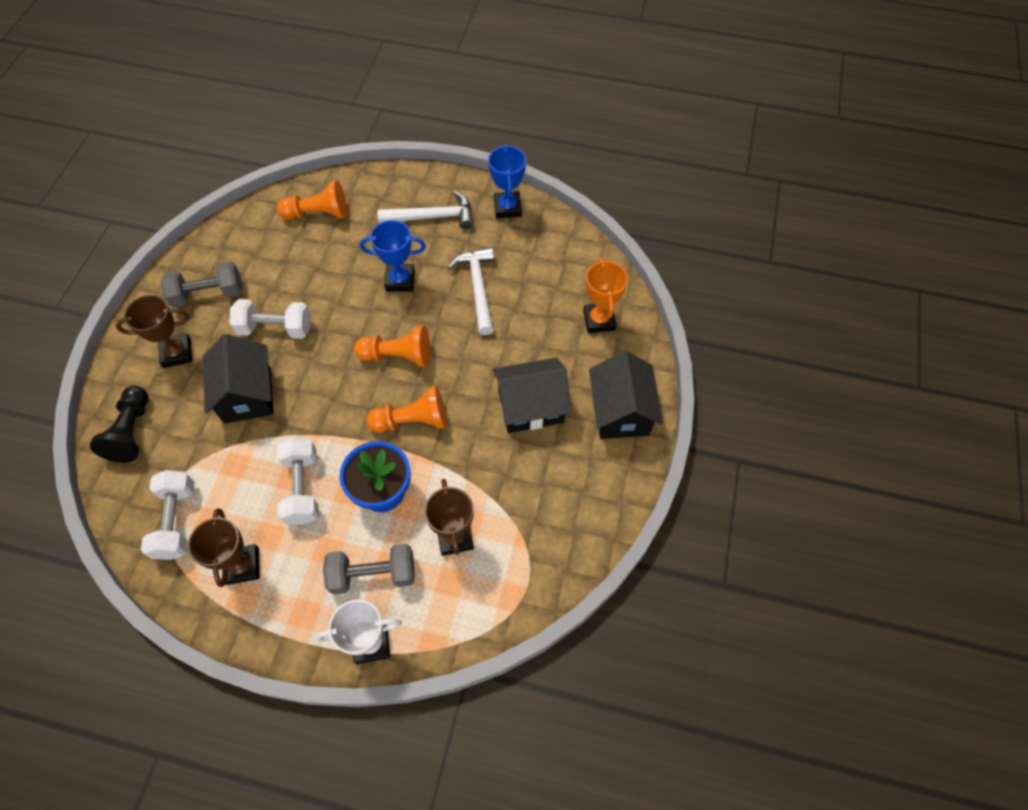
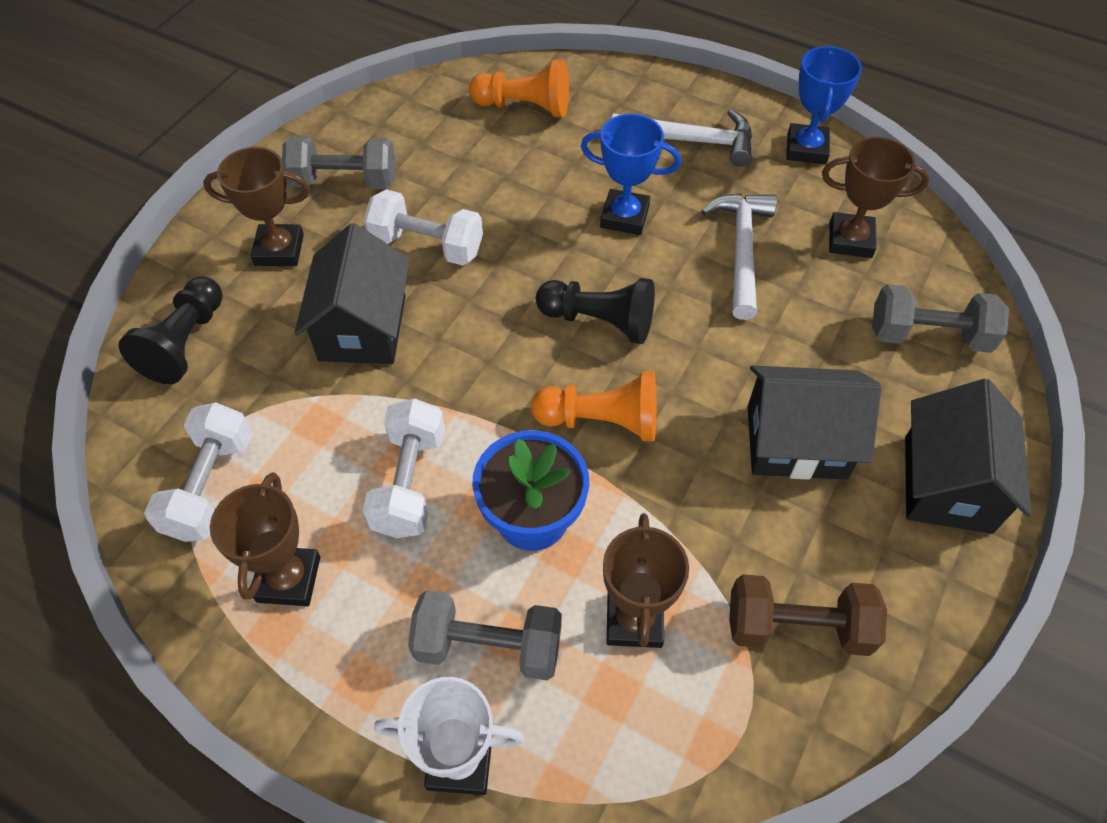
camera: 15 degrees right, 5 degrees down
orange pawn [354,325,430,367] -> black pawn [536,278,655,344]
orange trophy [583,258,628,333] -> grey dumbbell [872,284,1009,353]
none -> brown dumbbell [729,574,887,656]
none -> brown trophy [822,137,929,258]

